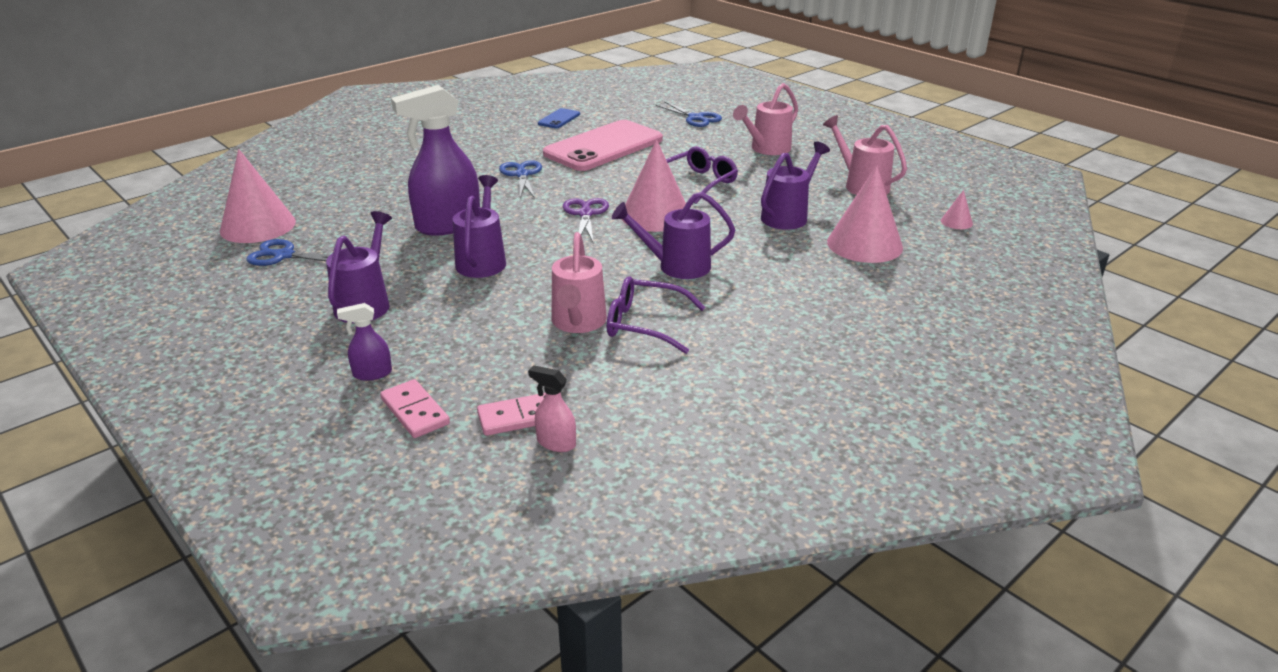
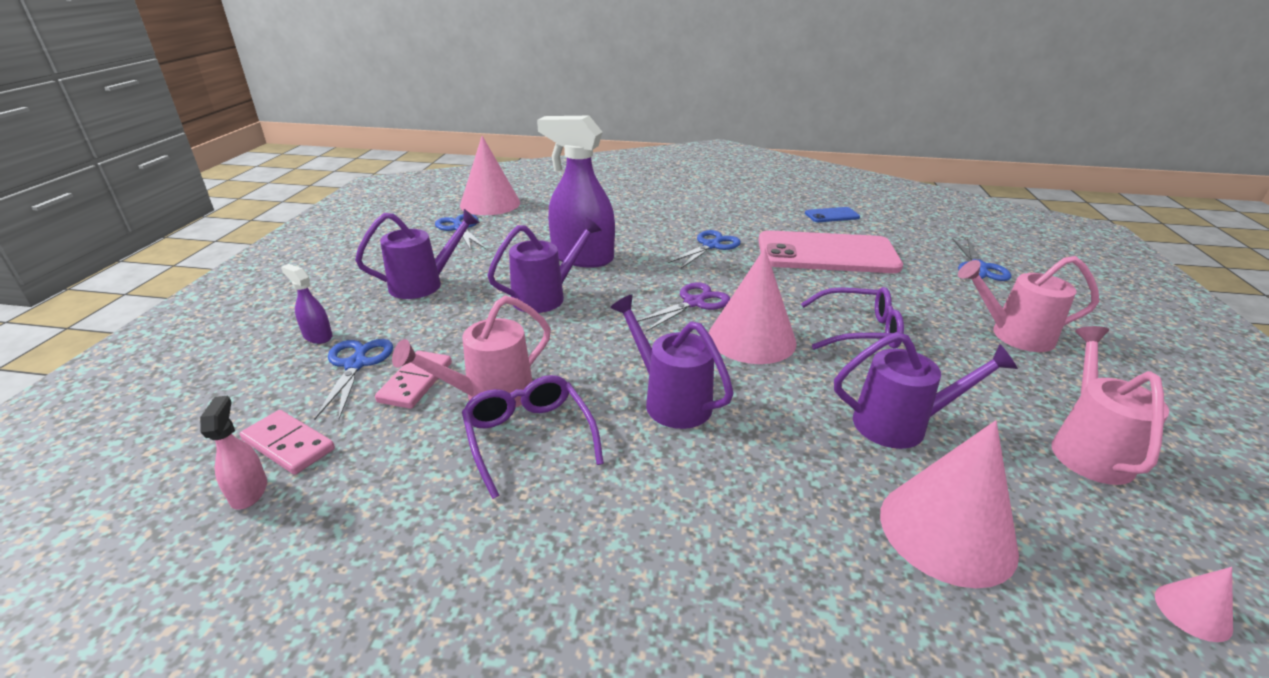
camera: 50 degrees right, 0 degrees up
pink domino [380,379,450,438] -> pink domino moved to [375,351,452,409]
none -> blue scissors [314,339,393,420]

